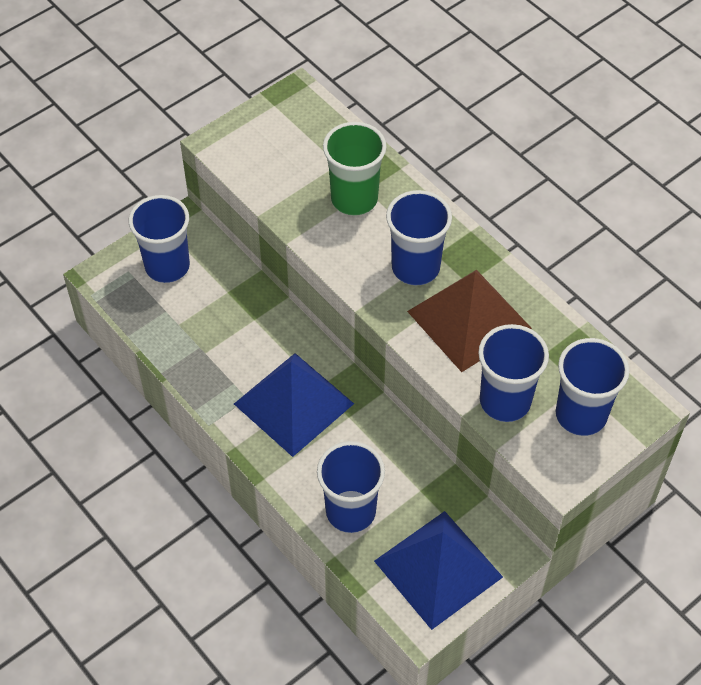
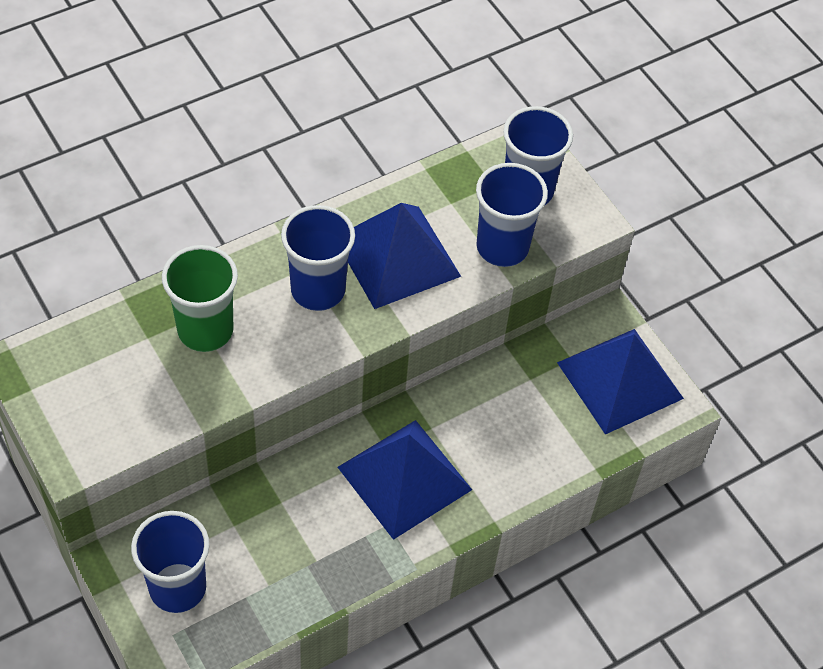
camera: 85 degrees left, 0 degrees up
blue cup [317,441,385,533] -> none
brown pyramid [407,270,532,372] -> blue pyramid [348,203,461,309]

